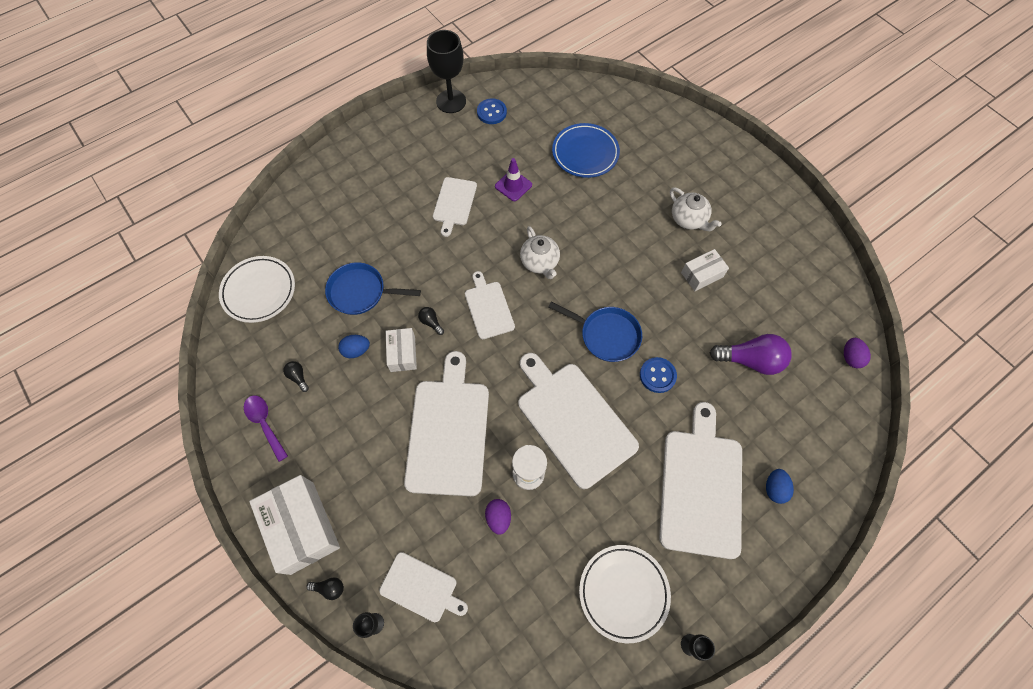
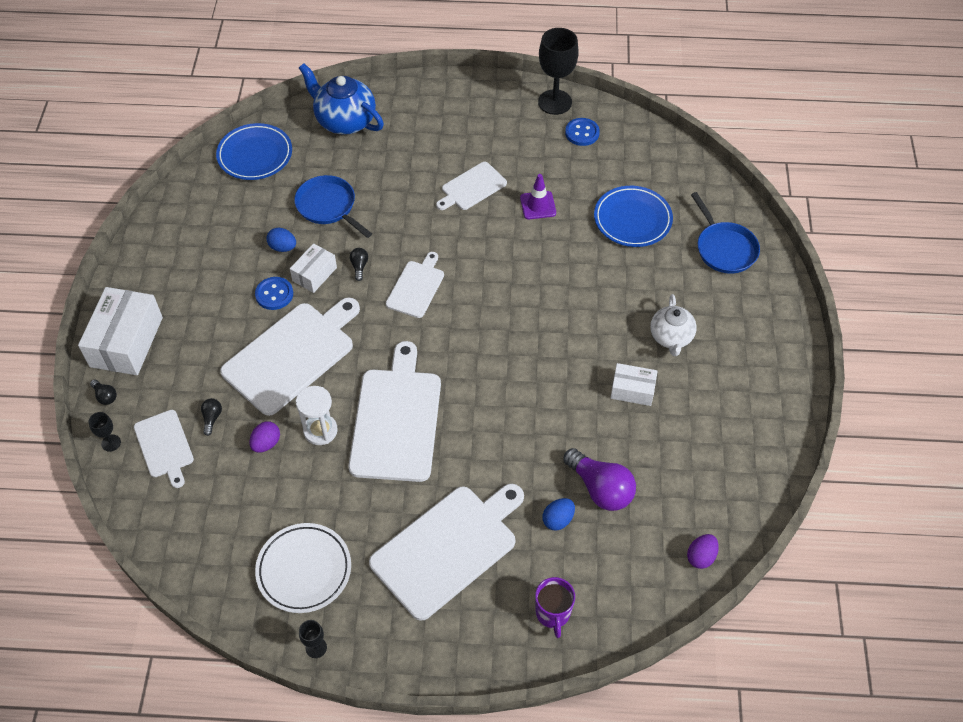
camera: 40 degrees right, 10 degrees down
white plate [219,256,295,323] -> blue plate [216,123,292,180]
purple spoon [244,395,288,462] -> none
black light bulb [283,361,309,392] -> black light bulb moved to [201,398,222,436]
white teapot [520,226,560,279] -> none
blue pan [548,302,642,362] -> blue pan moved to [691,192,760,274]
blue button [640,357,677,393] -> blue button moved to [255,277,293,310]
blue egg [766,469,794,504] -> blue egg moved to [543,498,575,531]
none -> blue teapot [299,63,384,135]
none -> purple mug [535,577,575,638]

